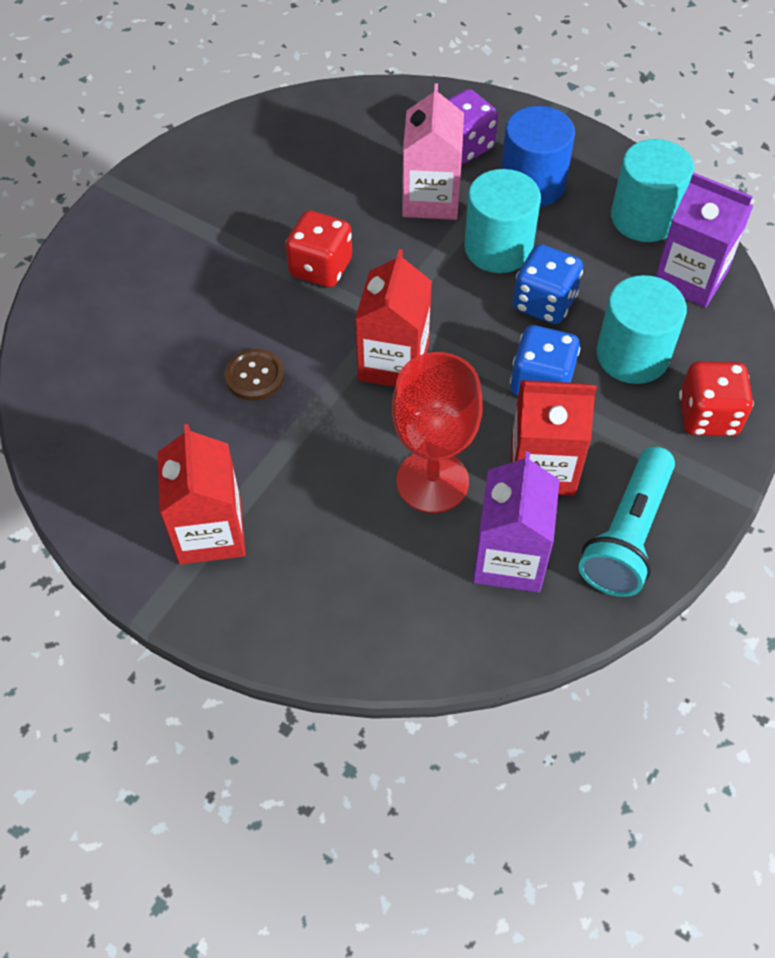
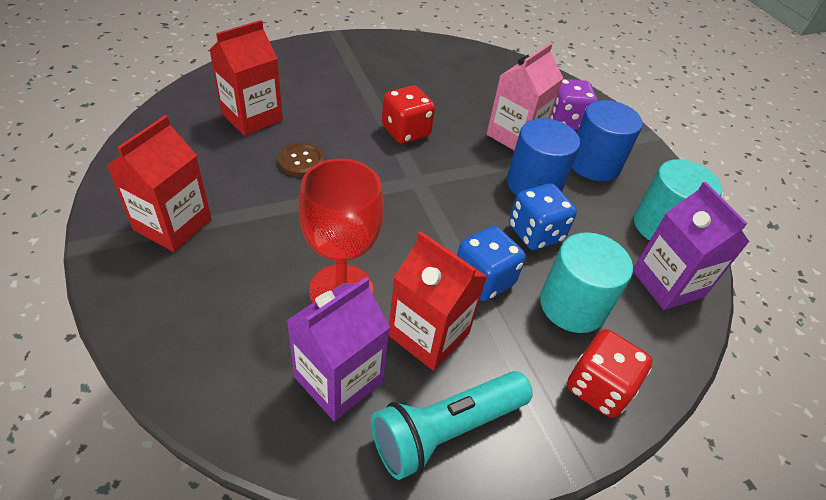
camera: 30 degrees right, 10 degrees down
red carton [355,249,432,387] -> red carton moved to [210,20,283,136]
turquoise cylinder [464,169,541,273] -> blue cylinder [507,118,580,196]

